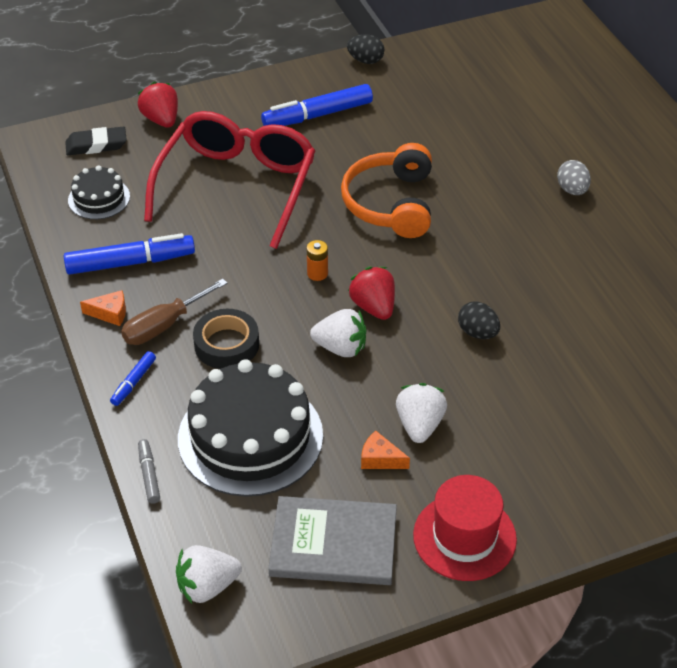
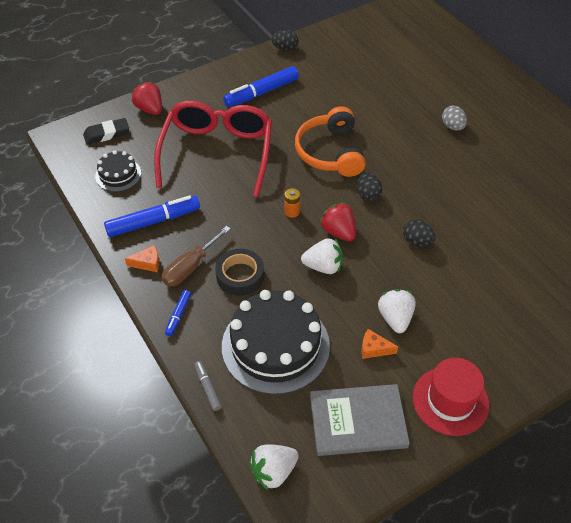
camera: 10 degrees left, 5 degrees up
none -> black egg [357,172,382,202]

